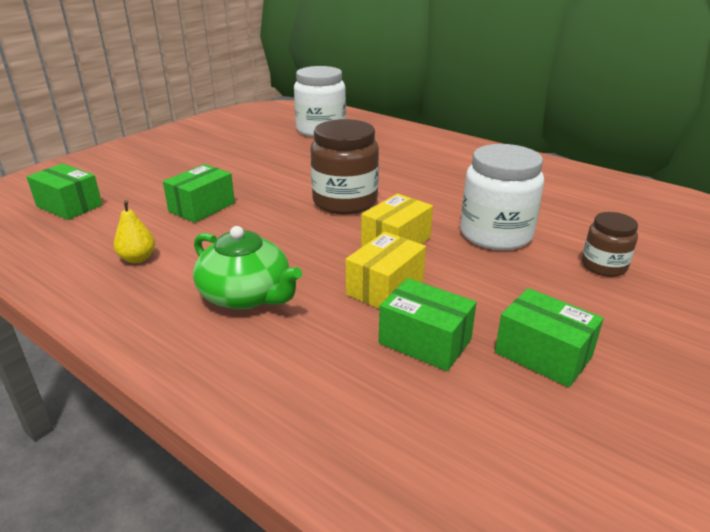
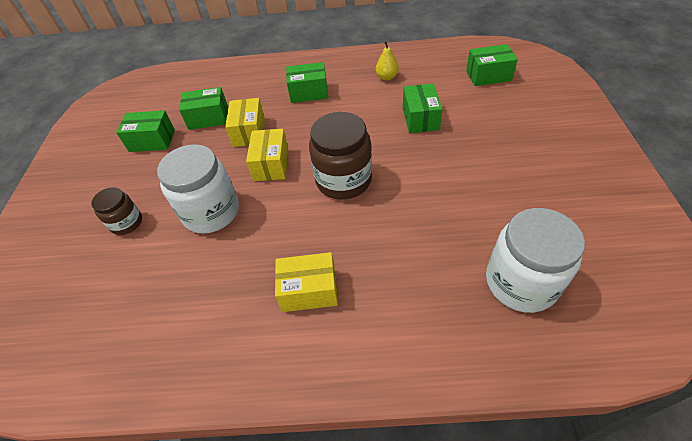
camera: 145 degrees right, 20 degrees up
green teapot [193,226,302,310] -> green box [286,62,328,103]
none -> yellow box [275,252,338,312]

